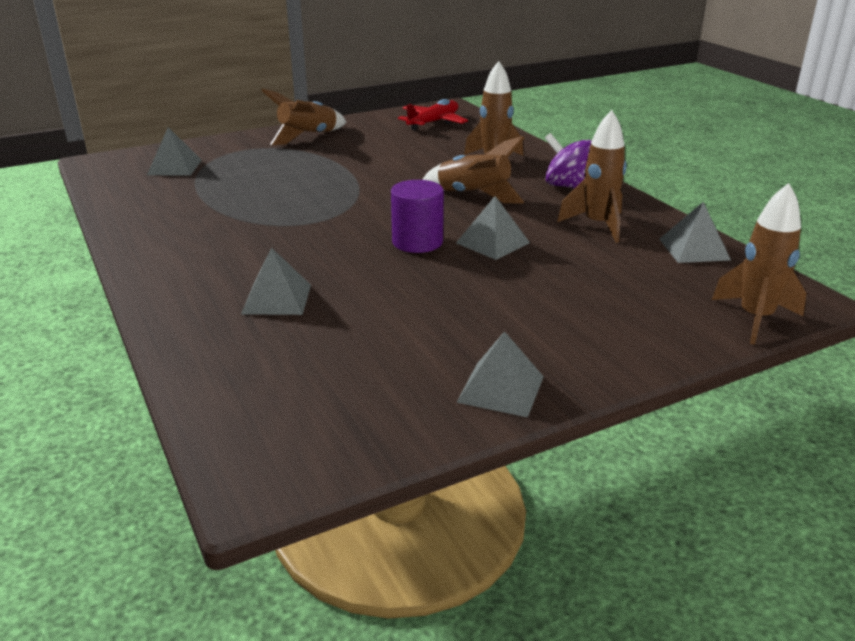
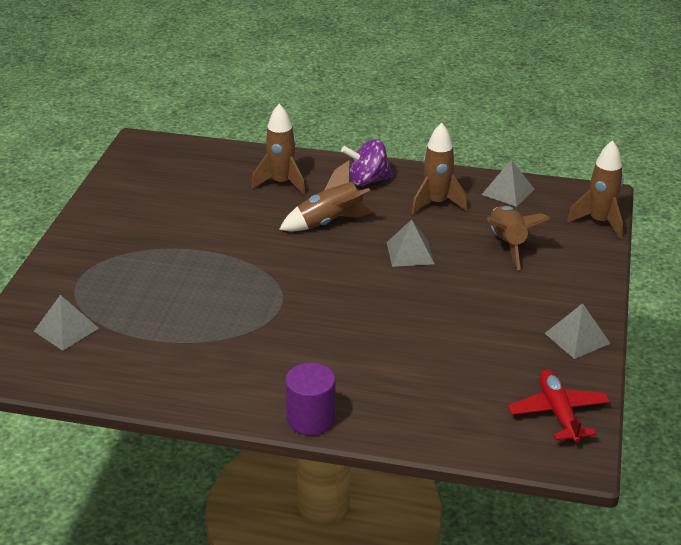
camera: 50 degrees left, 5 degrees up
grey pyramid [241,247,311,315] -> none
brown rocket [261,89,346,145] -> brown rocket moved to [487,206,550,270]
purple cylinder [391,180,444,253] -> purple cylinder moved to [285,363,336,435]
red plane [398,99,468,130] -> red plane moved to [508,370,610,443]

